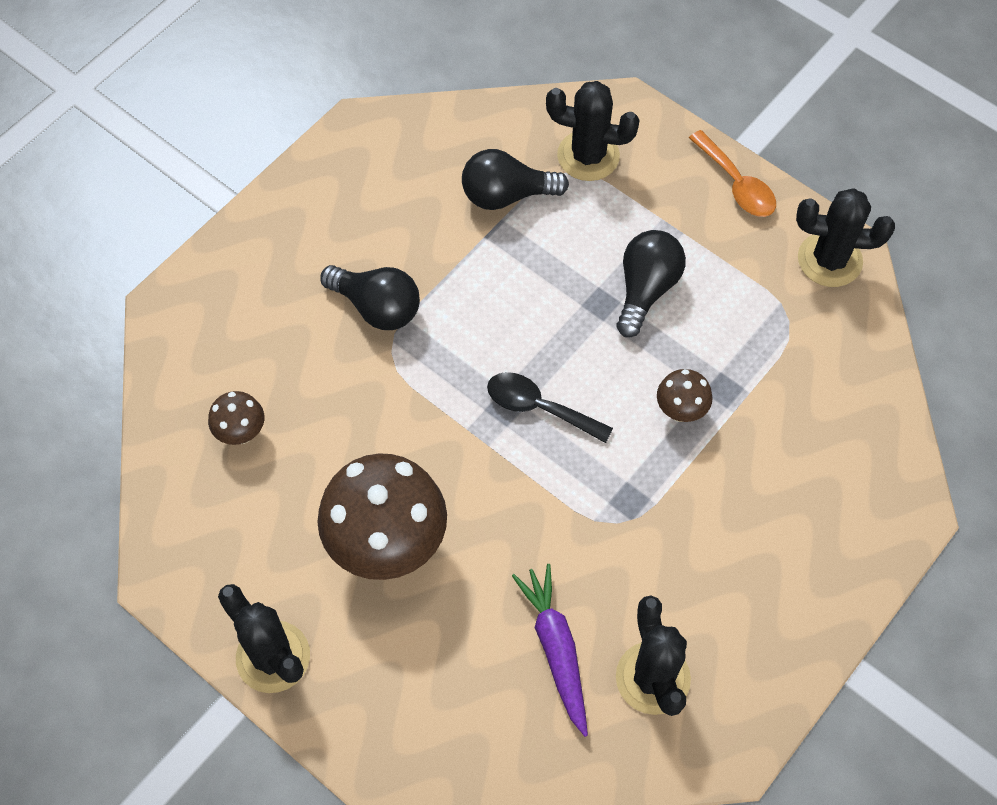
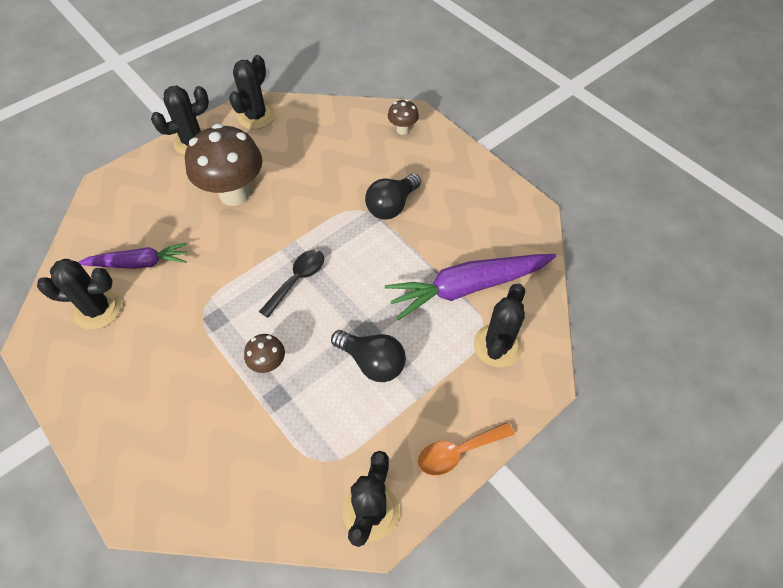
camera: 100 degrees right, 5 degrees down
brown mushroom [208,391,264,445] -> brown mushroom moved to [388,99,419,135]
black light bulb [462,149,569,210] -> purple carrot [385,254,556,320]
none -> black cactus [229,55,275,129]

